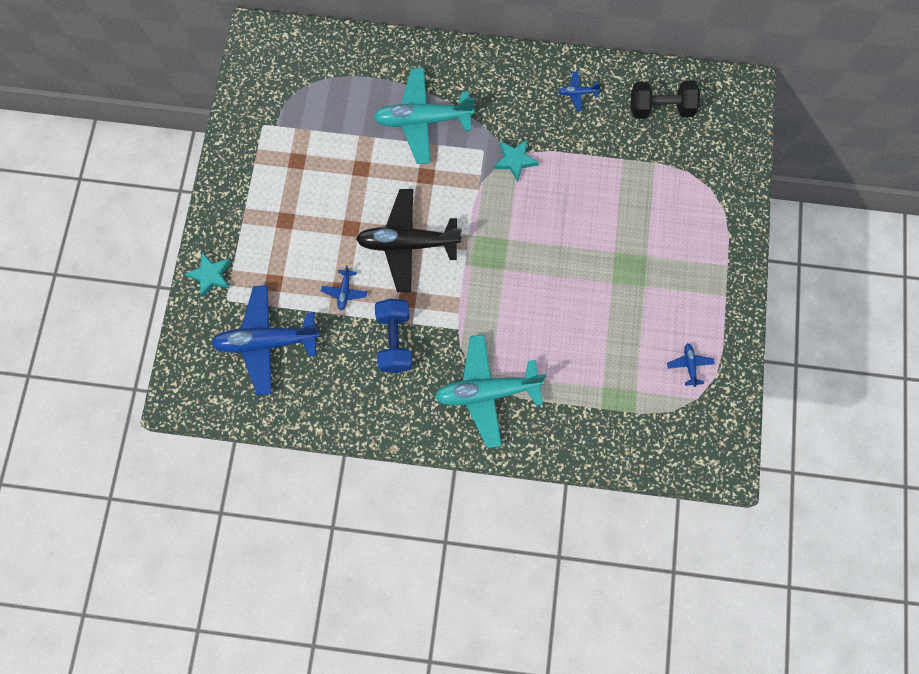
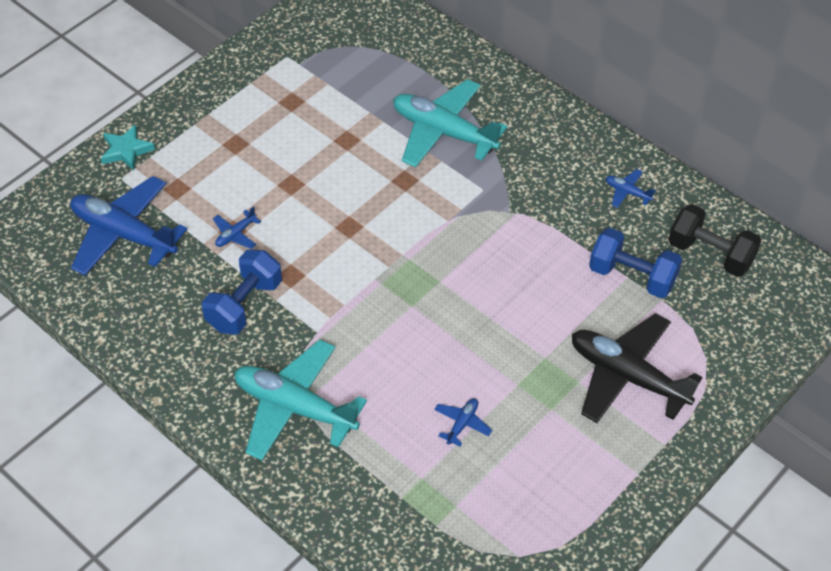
camera: 35 degrees right, 20 degrees down
black plane [356,189,461,292] -> black plane moved to [572,313,703,423]
turquoise star [494,140,539,182] -> none
blue plane [667,343,715,387] -> blue plane moved to [434,398,492,447]
none -> blue dumbbell [589,228,682,298]

